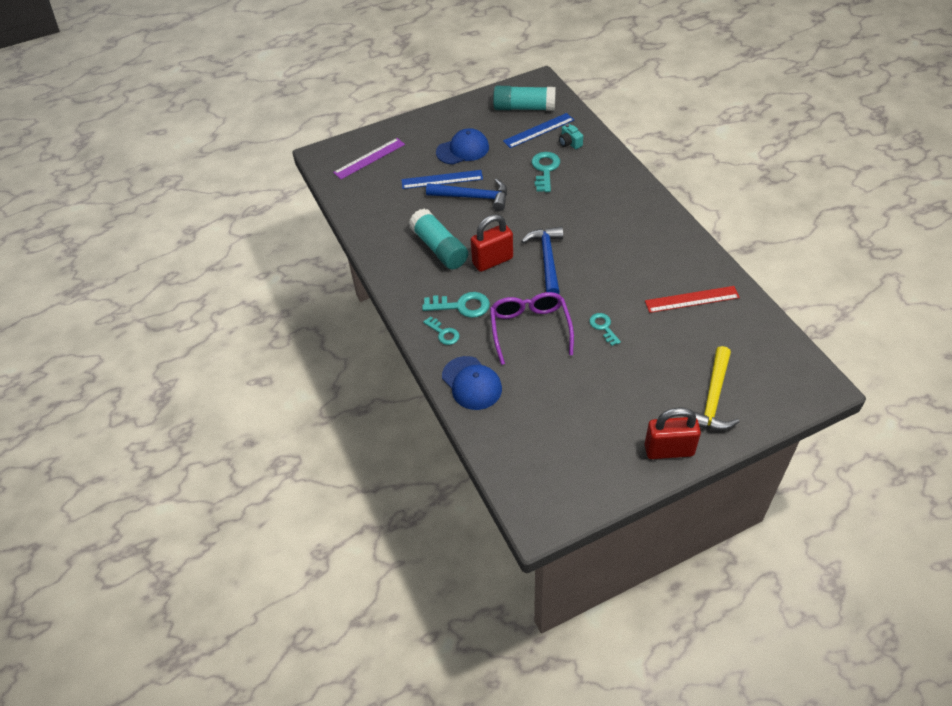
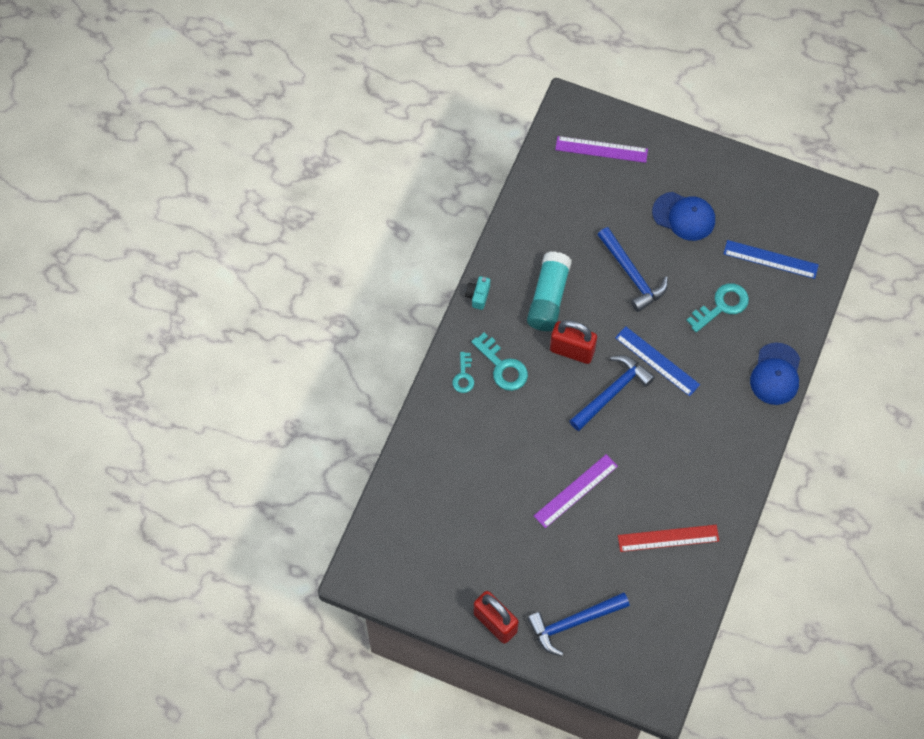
camera: 45 degrees right, 15 degrees up
blue ruler [401,170,483,189] -> blue ruler moved to [615,326,700,396]
blue cap [442,356,502,410] -> blue cap moved to [750,343,800,405]
purple glasses [490,292,574,365] -> none
turquoise glue stick [493,86,556,111] -> none
turquoise camera [559,124,583,149] -> turquoise camera moved to [465,276,490,310]
turquoise key [589,313,621,346] -> purple ruler [534,454,618,528]
red ruler [645,286,740,313] -> red ruler turned 45 degrees counterclockwise [618,525,719,552]
yellow hammer [693,346,739,430] -> blue hammer [527,592,630,656]

